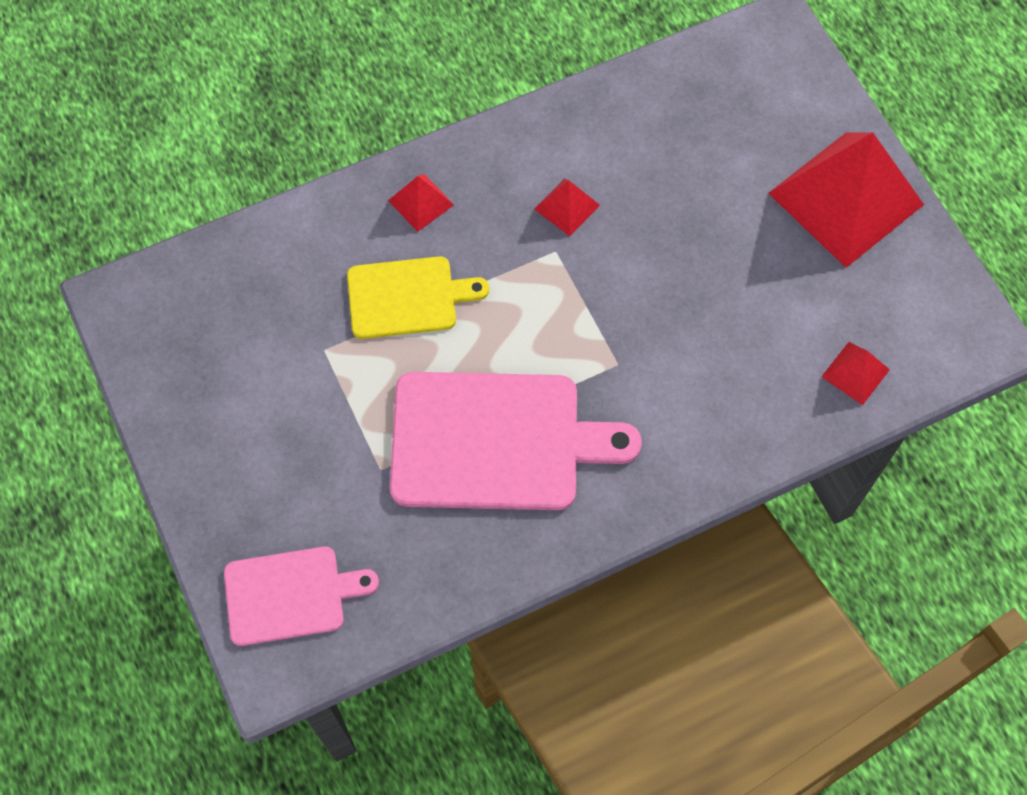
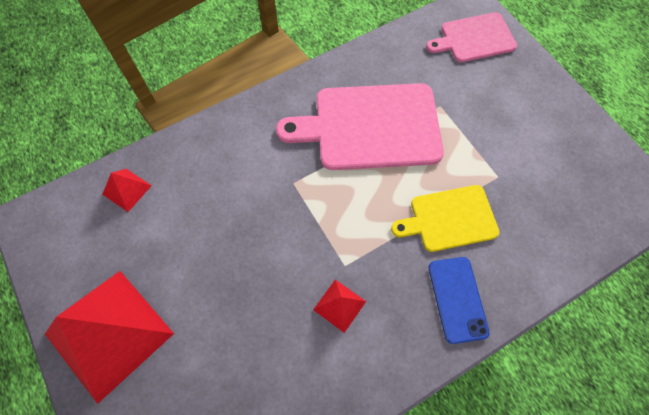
camera: 175 degrees right, 0 degrees up
red pyramid [388,174,454,232] -> blue phone [429,257,490,344]

